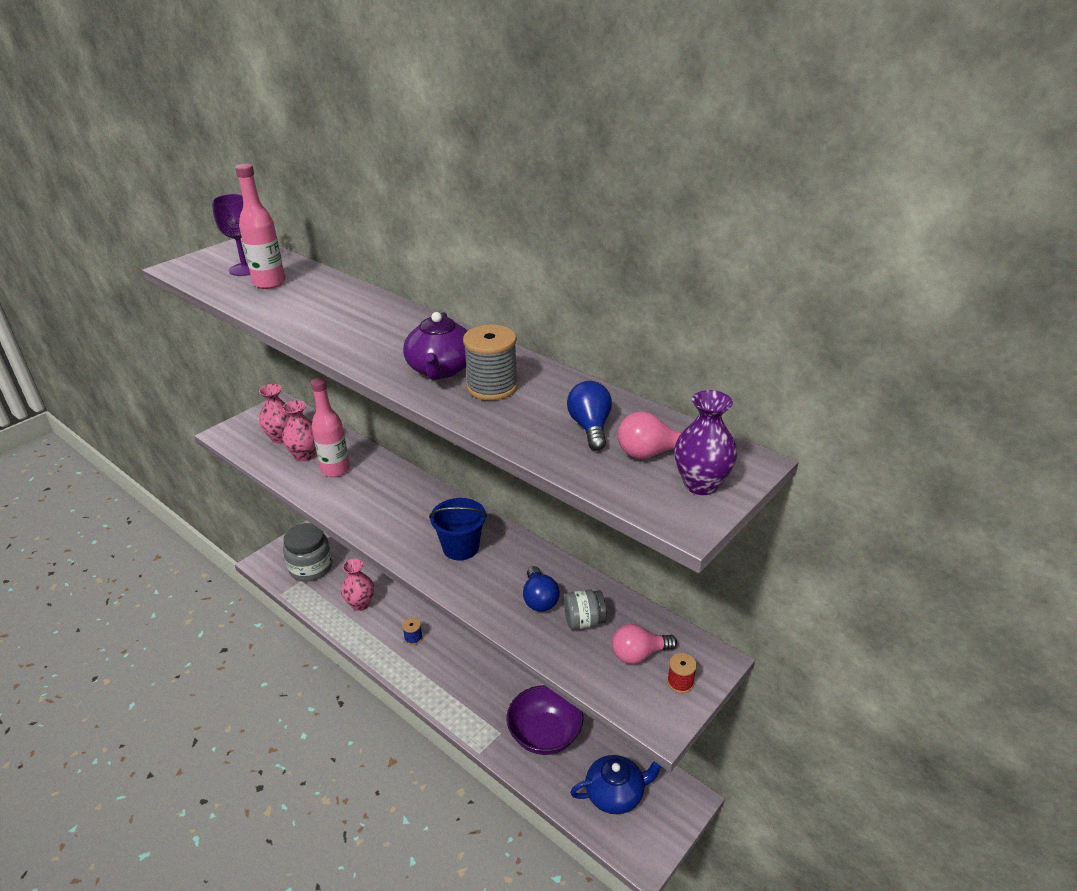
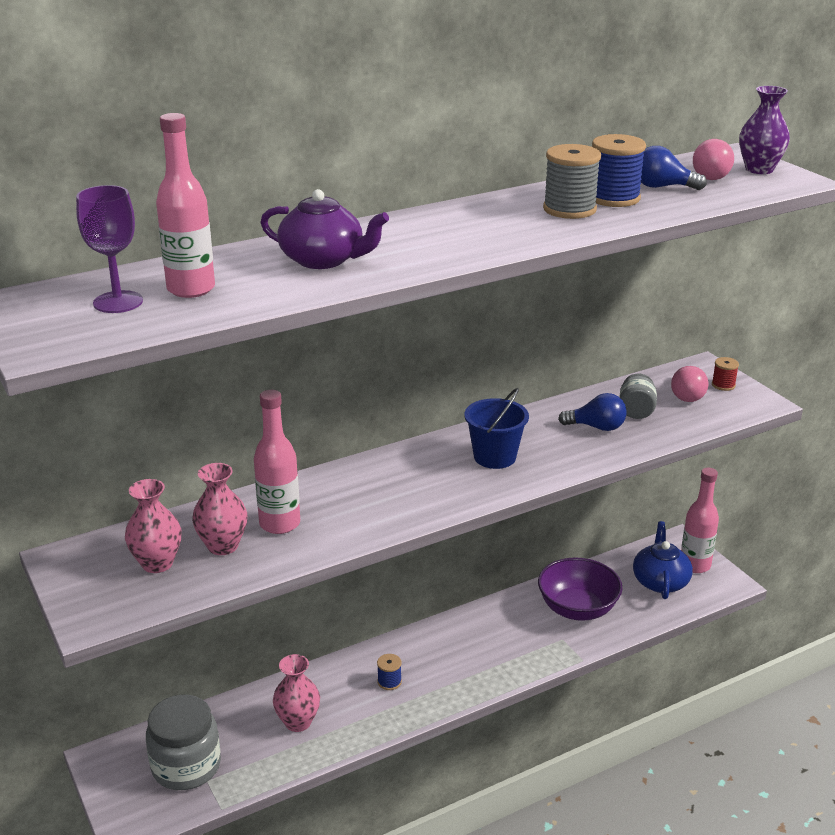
camera: 70 degrees left, 5 degrees down
purple teapot [403,312,467,380] -> purple teapot moved to [260,189,389,269]
none -> blue spool [592,134,646,207]
none -> pink bottle [681,468,719,573]

